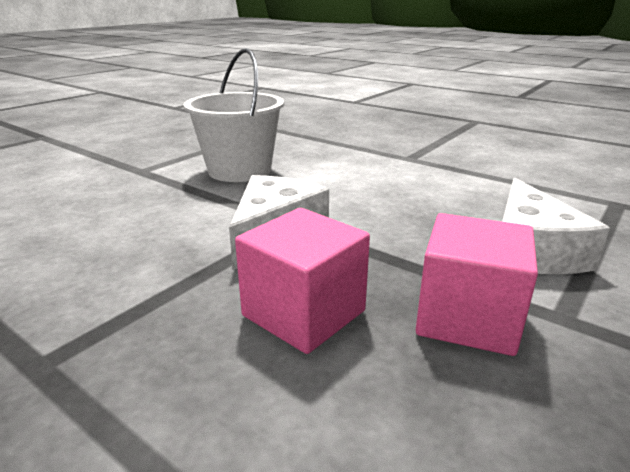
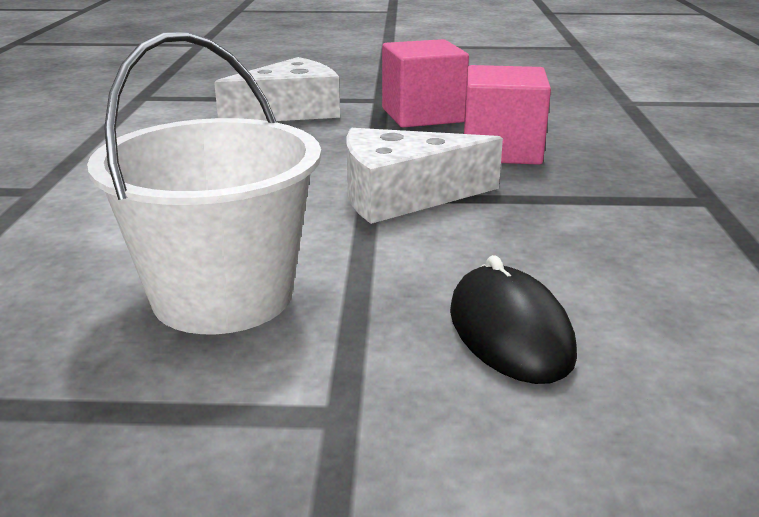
camera: 125 degrees left, 0 degrees up
none -> black mouse [450,255,577,384]

